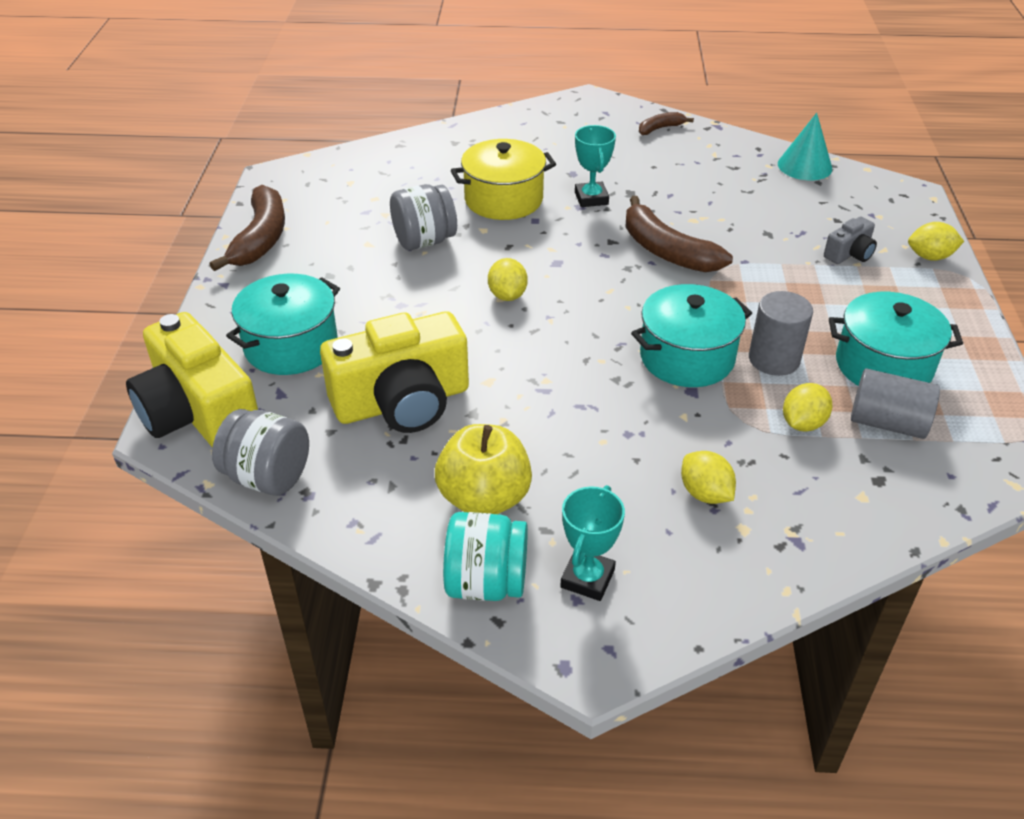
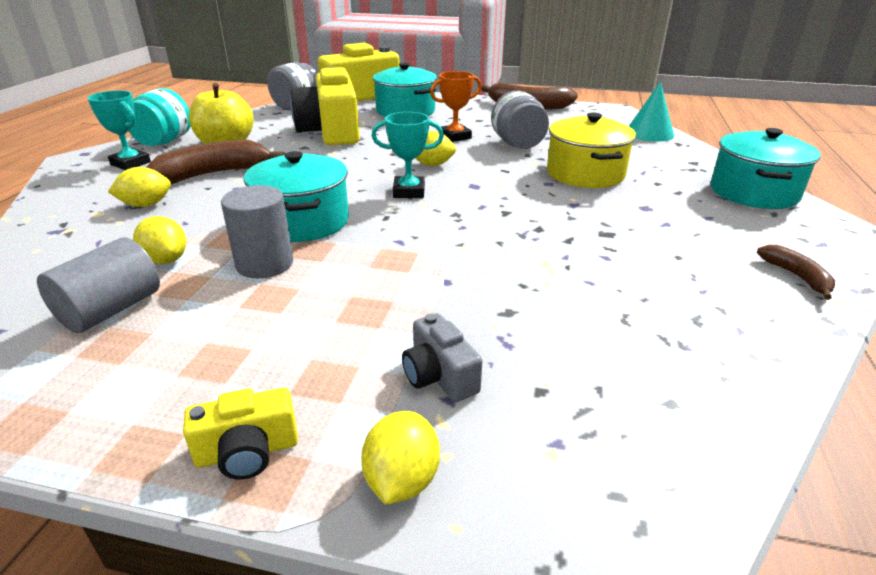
camera: 100 degrees right, 10 degrees down
turquoise trophy [575,125,616,207] -> turquoise trophy moved to [372,112,444,198]
brown banana [626,196,733,272] -> brown banana moved to [146,140,285,184]
turquoise cone [778,113,832,180] -> turquoise cone moved to [629,81,674,142]
turquoise pot [829,292,963,386] -> turquoise pot moved to [711,128,821,209]
none -> yellow camera [183,388,298,480]
none -> orange trophy [430,71,482,142]

